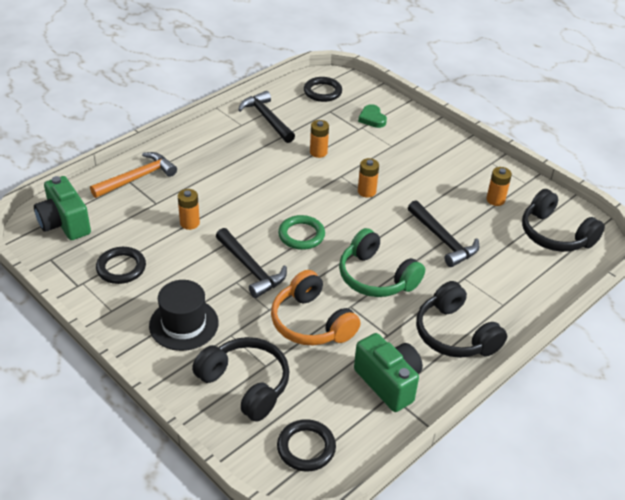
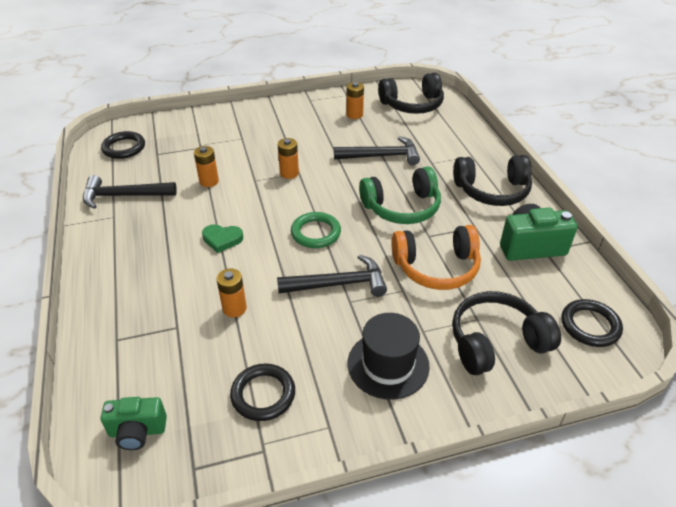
camera: 60 degrees left, 0 degrees up
green camera [34,176,91,240] -> green camera [101,397,167,450], size x0.66
orange hammer [90,152,177,198] -> none
green heart [358,104,387,128] -> green heart moved to [202,224,243,253]

